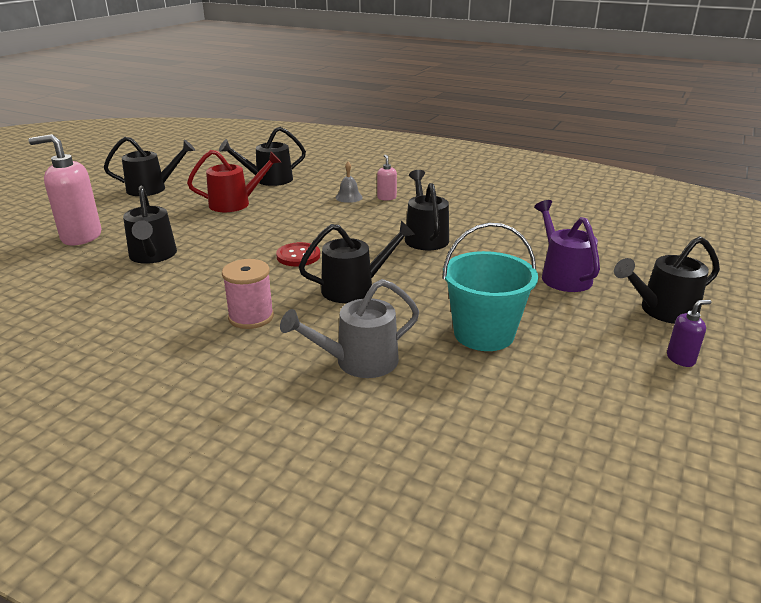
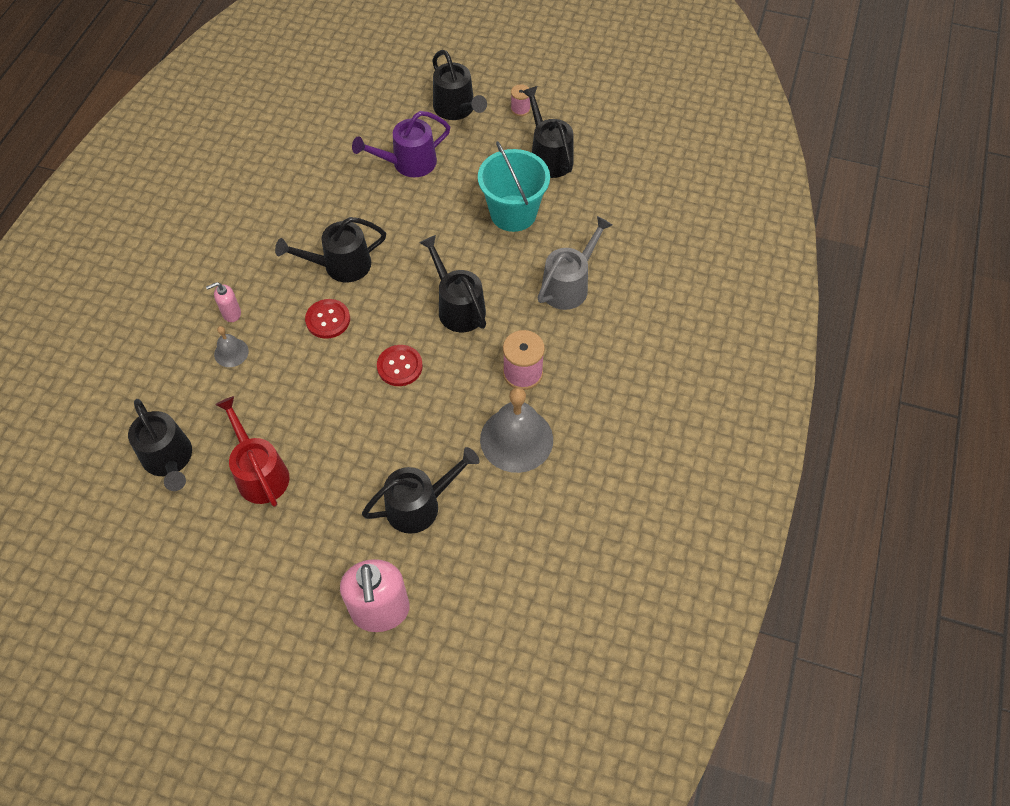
camera: 100 degrees left, 30 degrees up
black watering can [103,137,195,196] -> black watering can moved to [522,86,574,178]
grey watering can [280,279,419,378] -> grey watering can turned 105 degrees counterclockwise [537,216,612,310]
purple soap dispenser [667,300,712,367] -> pink spool [511,84,530,116]
none -> red button [305,299,350,339]
none -> grey bell [480,387,553,473]

